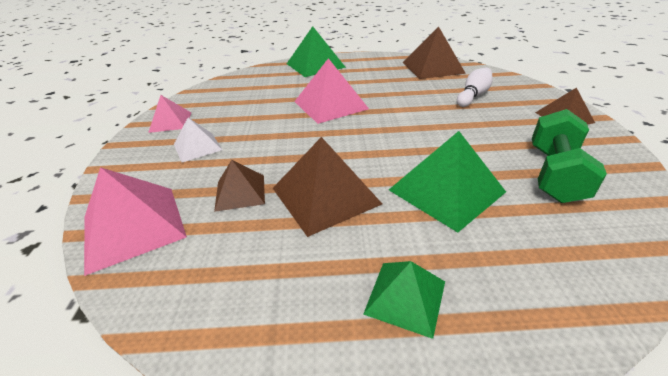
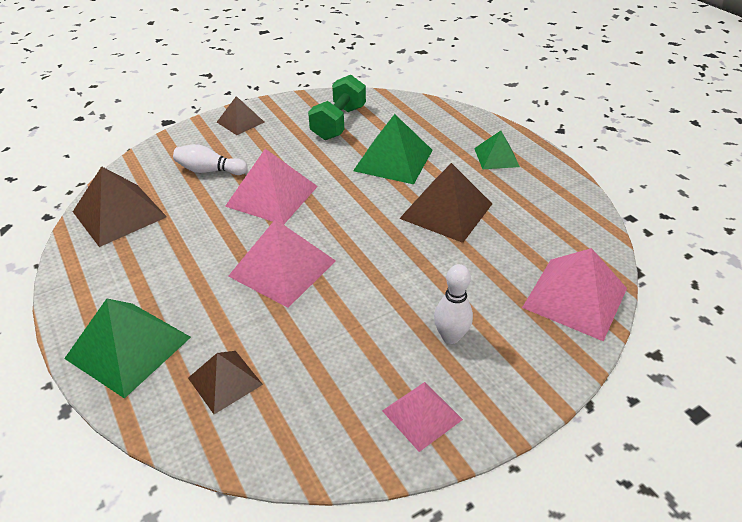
camera: 120 degrees left, 5 degrees up
white pyramid [174,118,222,162] -> white bowling pin [434,264,473,344]
brown pyramid [214,160,265,212] -> brown pyramid moved to [188,351,263,414]
green dumbbell [532,109,607,203] -> green dumbbell turned 60 degrees counterclockwise [308,75,366,140]
none -> pink pyramid [225,149,318,225]

